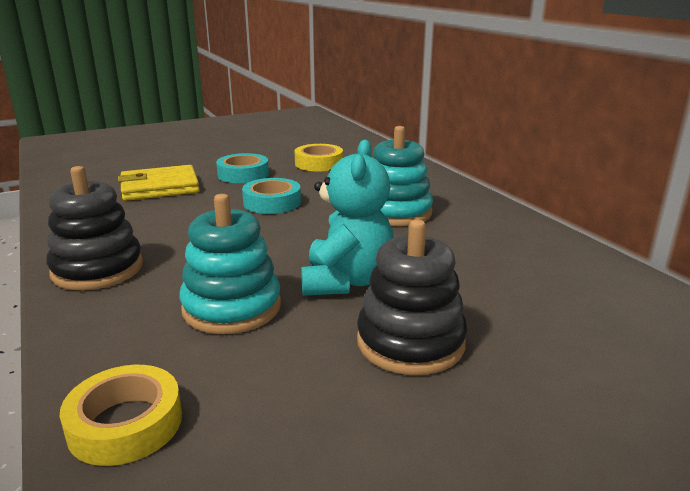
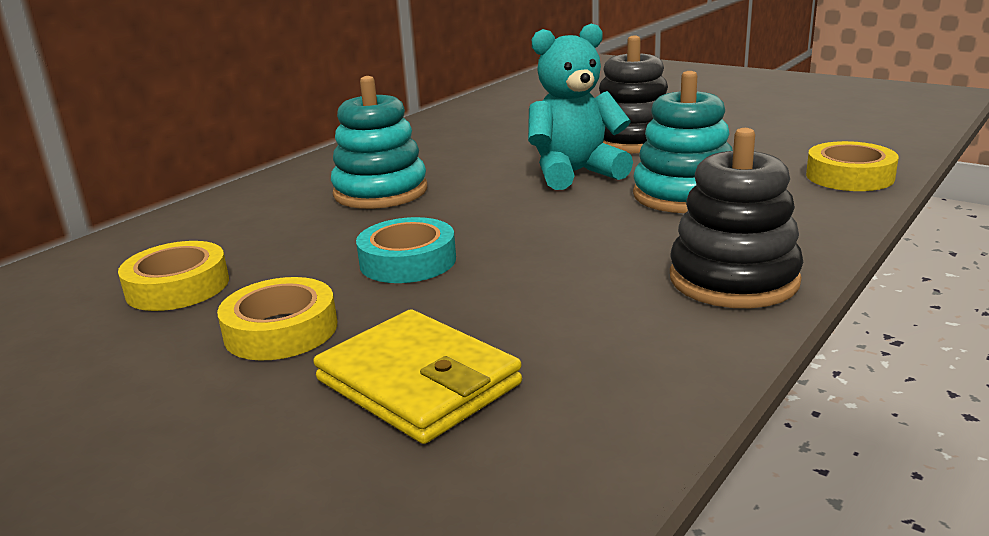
camera: 115 degrees left, 0 degrees up
turquoise tape [216,153,269,183] -> yellow tape [217,277,337,360]

